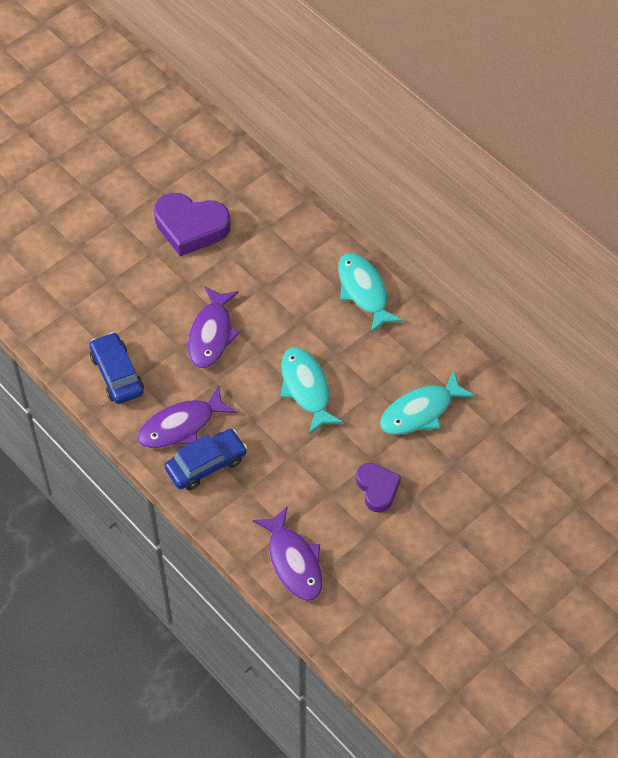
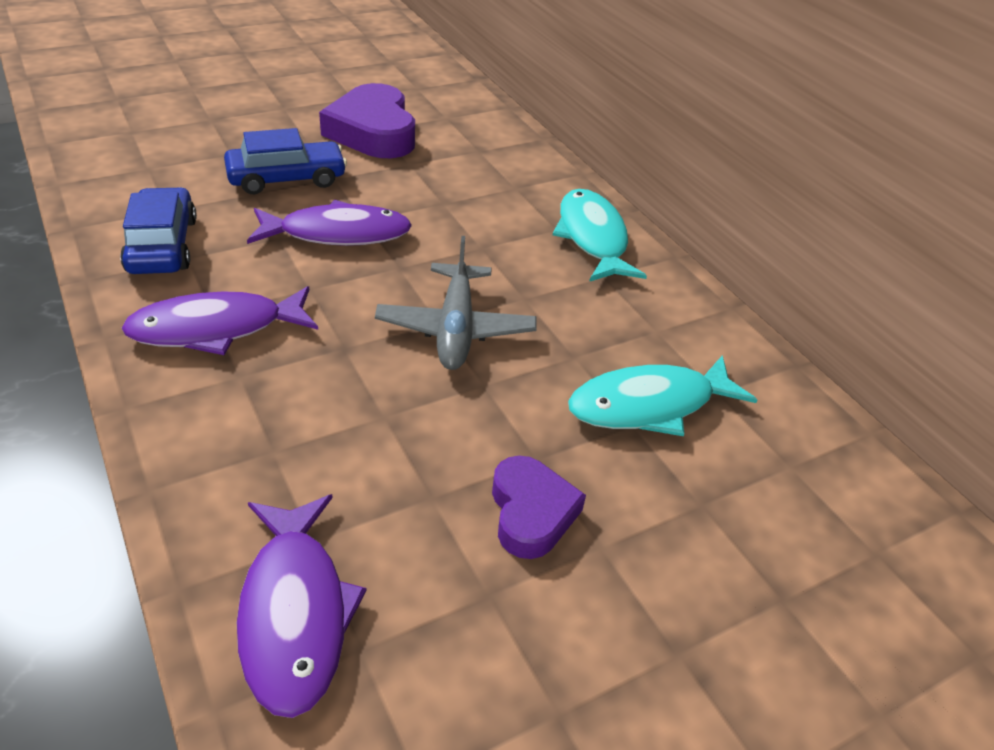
camera: 10 degrees right, 15 degrees down
purple heart [154,193,231,256] -> purple heart turned 45 degrees clockwise [319,83,415,158]
blue car [165,429,247,490] -> blue car moved to [224,128,347,194]
purple fish [188,286,240,368] -> purple fish turned 120 degrees counterclockwise [247,200,412,246]
turquoise fish [281,347,344,434] -> grey plane [375,236,537,370]

